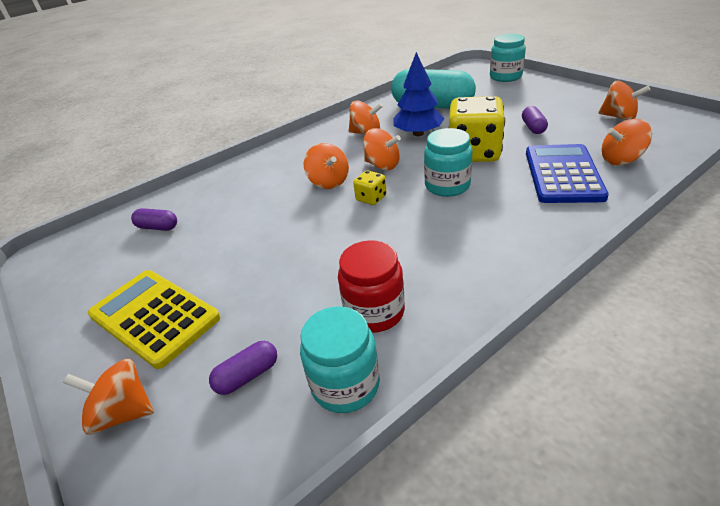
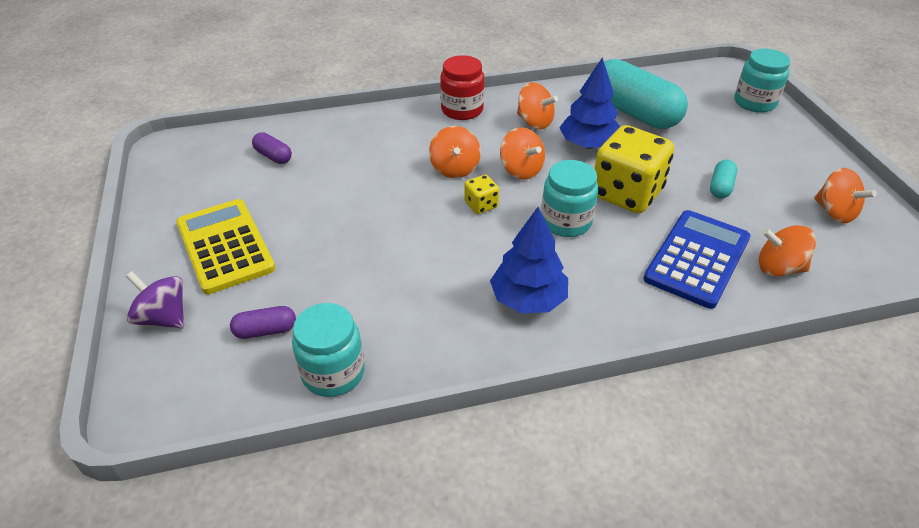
camera: 20 degrees right, 5 degrees up
orange spinning top [63,359,154,434] -> purple spinning top [126,271,184,329]
red jar [338,241,405,333] -> red jar moved to [440,55,484,120]
purple capsule [522,106,548,134] -> turquoise capsule [710,159,737,199]
none -> blue tree [490,207,568,313]

